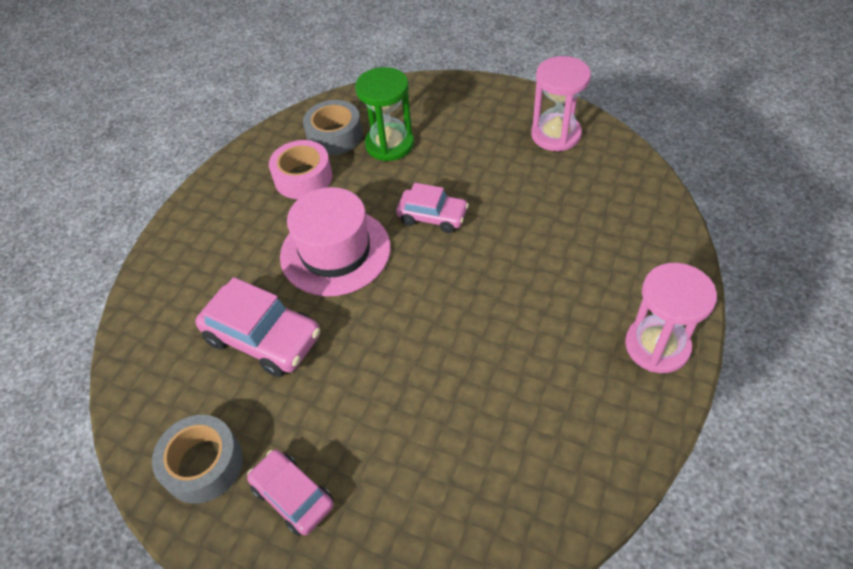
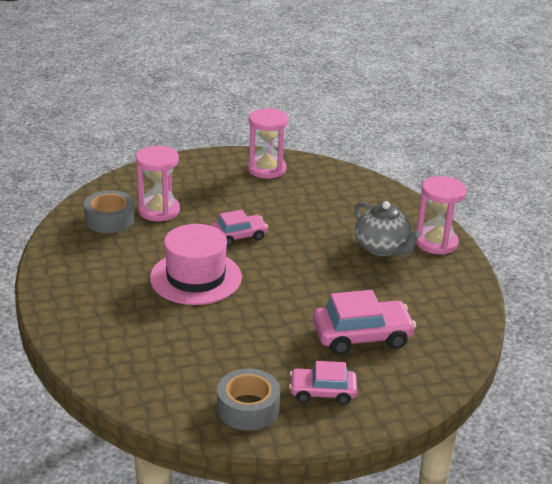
camera: 45 degrees left, 20 degrees down
pink car [195,277,320,377] -> pink car moved to [313,290,416,355]
pink tape [269,140,332,199] -> none
green hourglass [355,67,414,161] -> pink hourglass [136,146,180,221]
none -> grey teapot [354,201,421,256]

